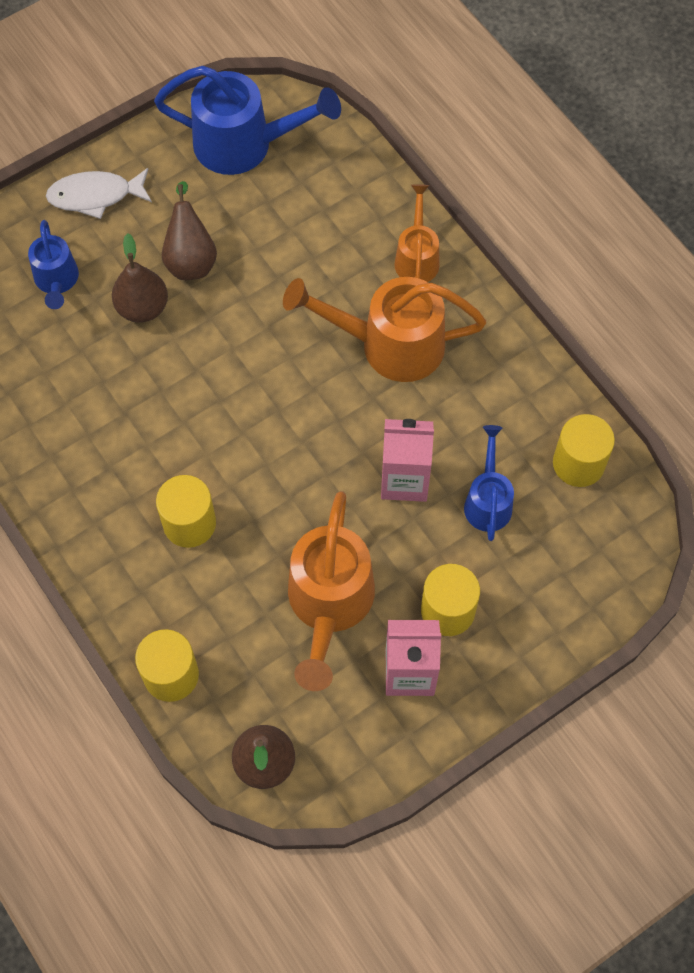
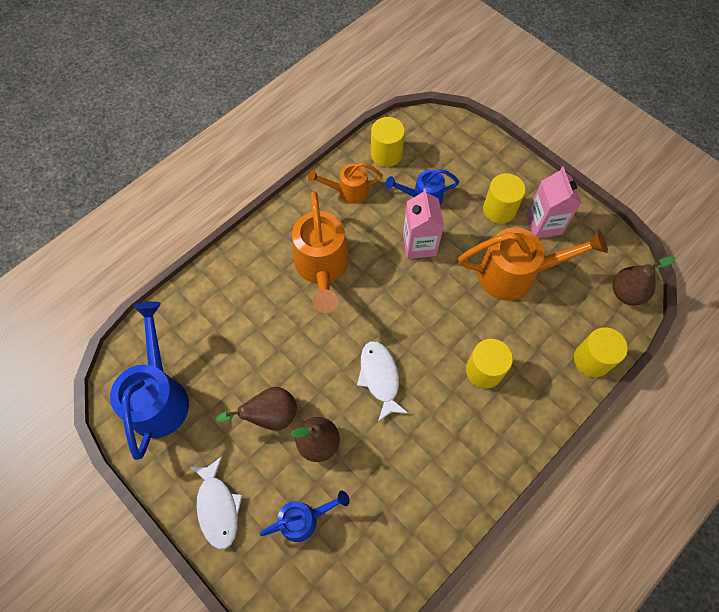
camera: 100 degrees left, 0 degrees up
orange watering can [394,184,440,282] -> orange watering can moved to [308,163,383,204]
none -> white fish [357,341,409,422]

